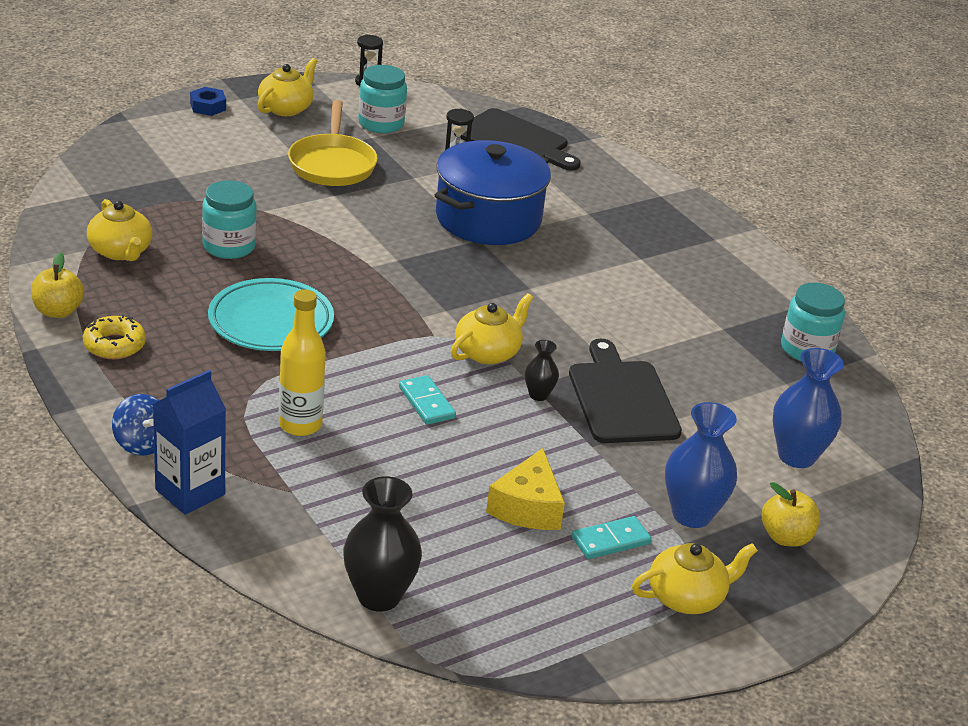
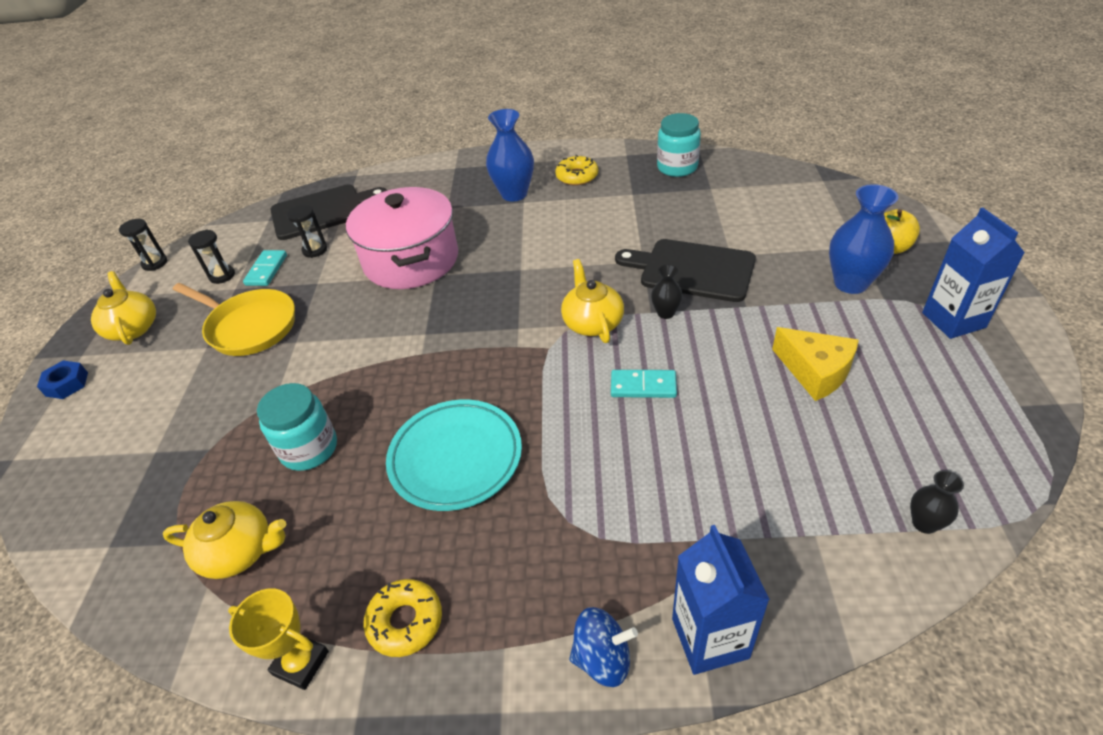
camera: 50 degrees left, 10 degrees up
yellow apple [31,252,84,318] -> yellow trophy [228,588,329,690]
yellow bottle [279,289,326,436] -> none
black vase [343,476,422,612] -> black vase [910,470,964,534], size x0.52
turquoise jar [358,65,407,133] -> black hourglass [188,229,235,284]
blue pot [435,140,551,245] -> pink pot [346,187,458,289]
turquoise domino [572,516,652,559] -> turquoise domino moved to [243,250,287,286]
yellow teapot [632,543,758,614] -> blue carton [922,207,1025,339]
blue vase [773,348,844,468] -> blue vase moved to [486,109,534,202]
none -> yellow donut [555,155,598,185]

